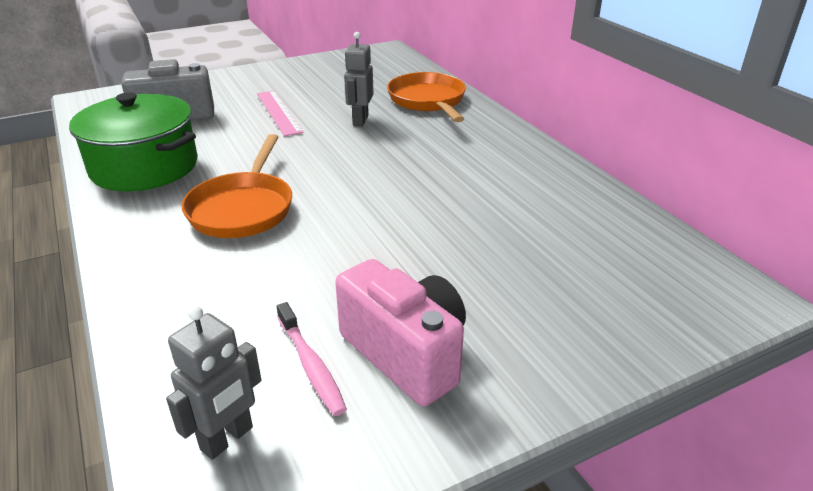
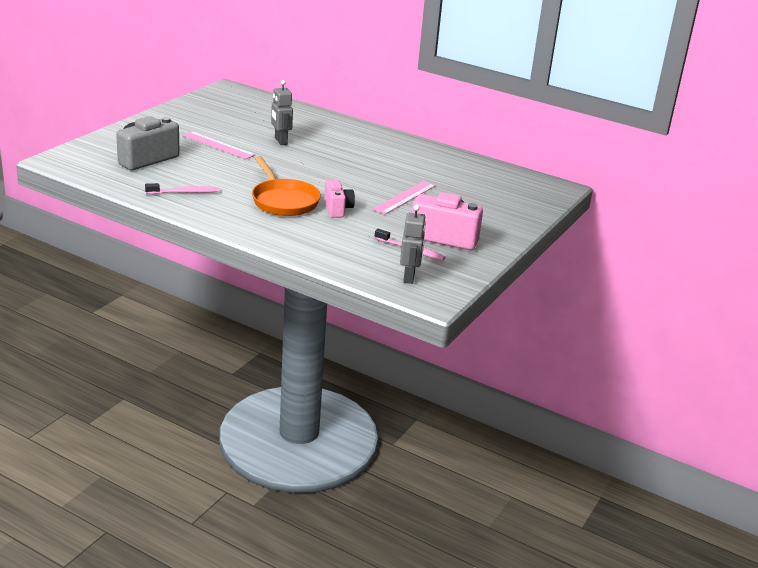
camera: 35 degrees left, 5 degrees down
green pot [69,92,198,191] -> pink toothbrush [145,183,219,194]
orange pan [387,72,466,122] -> none
none -> pink camera [324,180,355,218]
none -> pink ruler [373,181,436,214]

